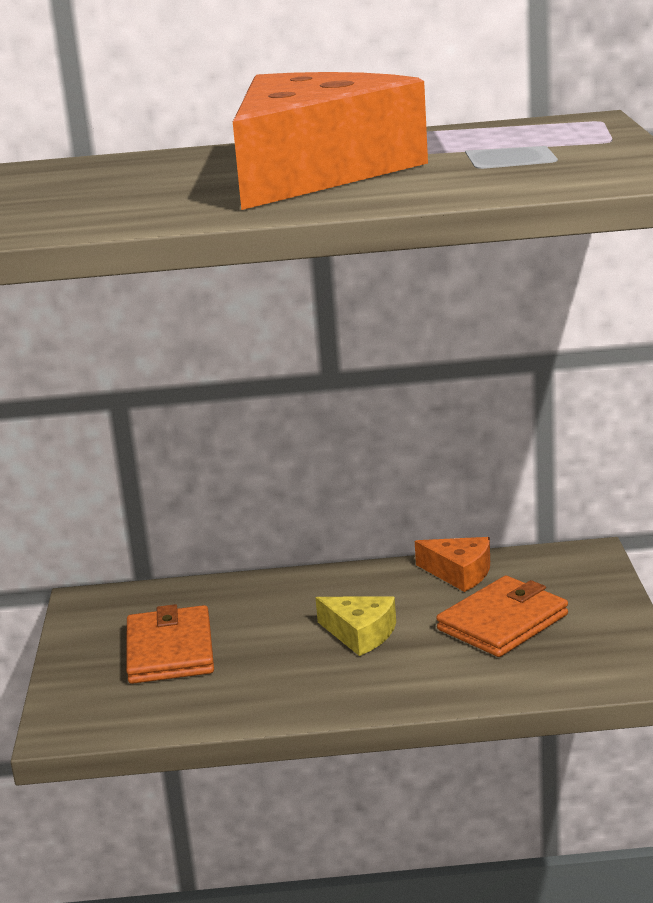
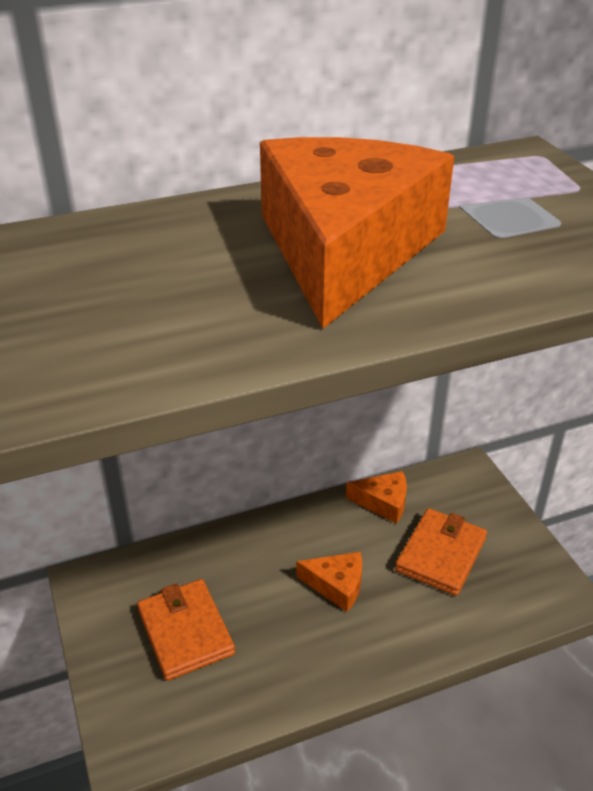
camera: 20 degrees left, 15 degrees up
yellow cheese [315,597,396,656] -> orange cheese [296,552,362,612]

